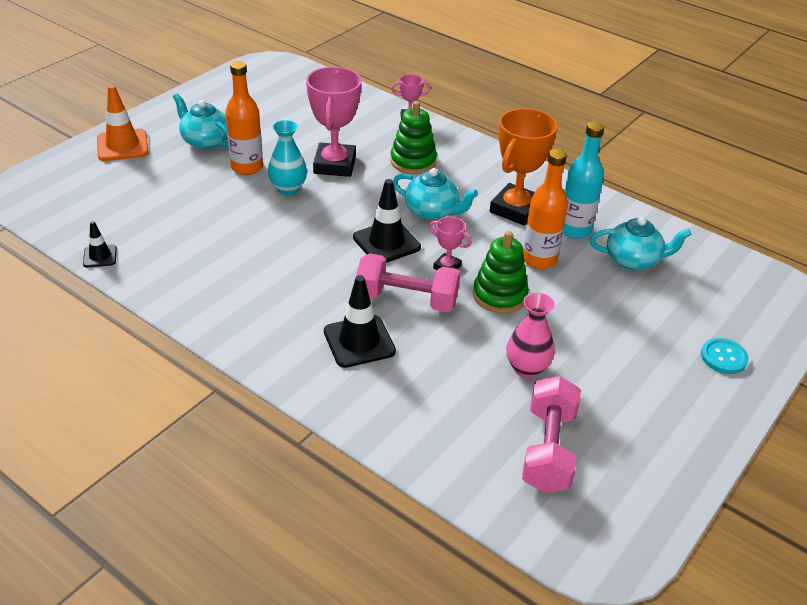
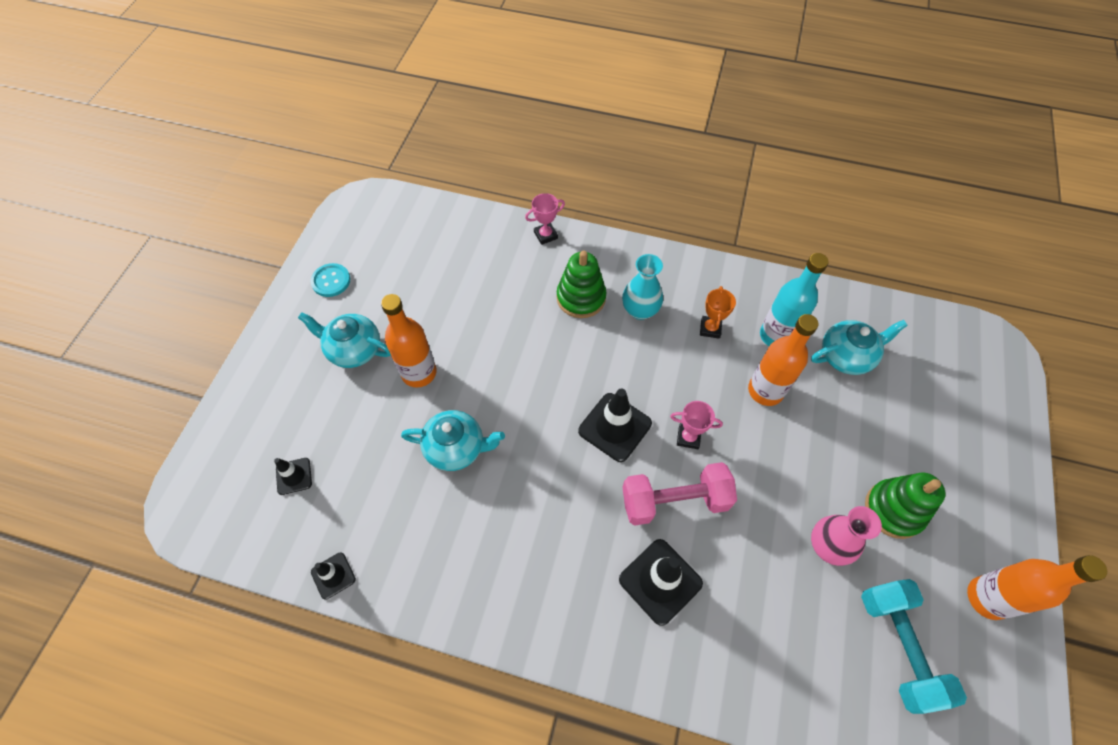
camera: 20 degrees left, 20 degrees up
orange traffic cone [97,85,149,161] -> none
turquoise vase [268,120,307,195] -> turquoise vase moved to [622,254,663,320]
pink trophy [306,67,362,177] -> none
turquoise teapot [393,168,478,220] -> turquoise teapot moved to [401,410,505,471]
green stacking toy [473,231,529,313] -> green stacking toy moved to [865,473,945,539]
orange trophy [490,108,558,226] -> orange trophy [700,286,736,339], size x0.49
pink dumbbell [522,376,581,493] -> turquoise dumbbell [861,579,967,714]
turquoise button [701,338,749,374] -> turquoise button moved to [310,263,351,297]
none -> black traffic cone [274,458,312,495]
none -> orange bottle [967,555,1107,620]

